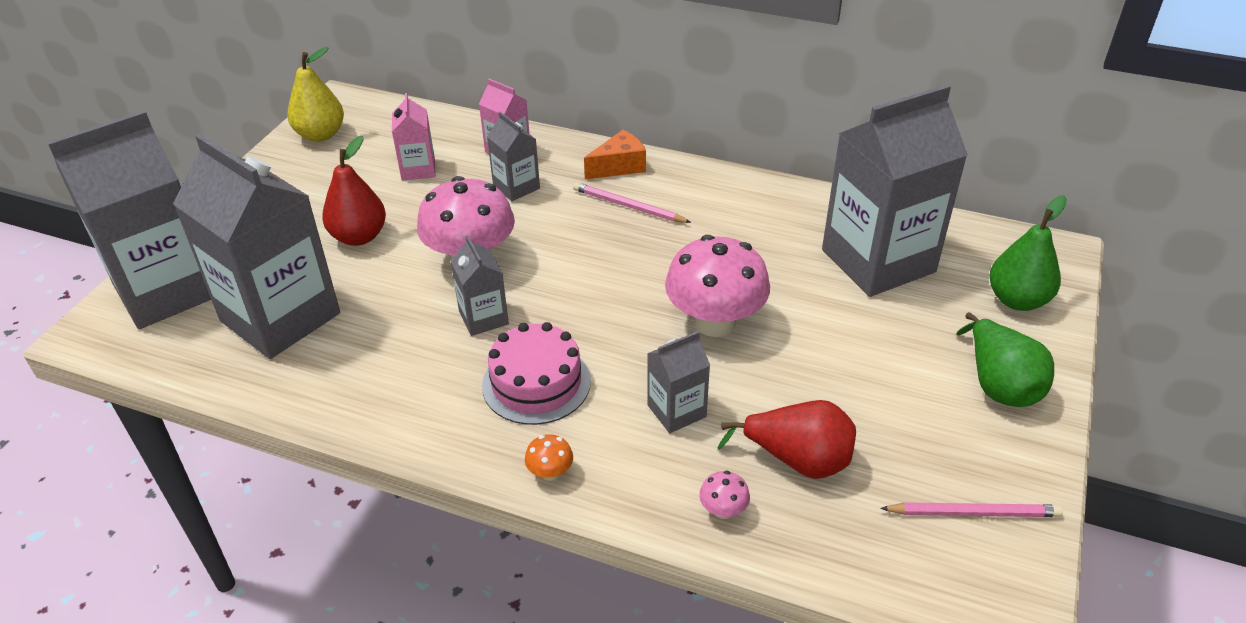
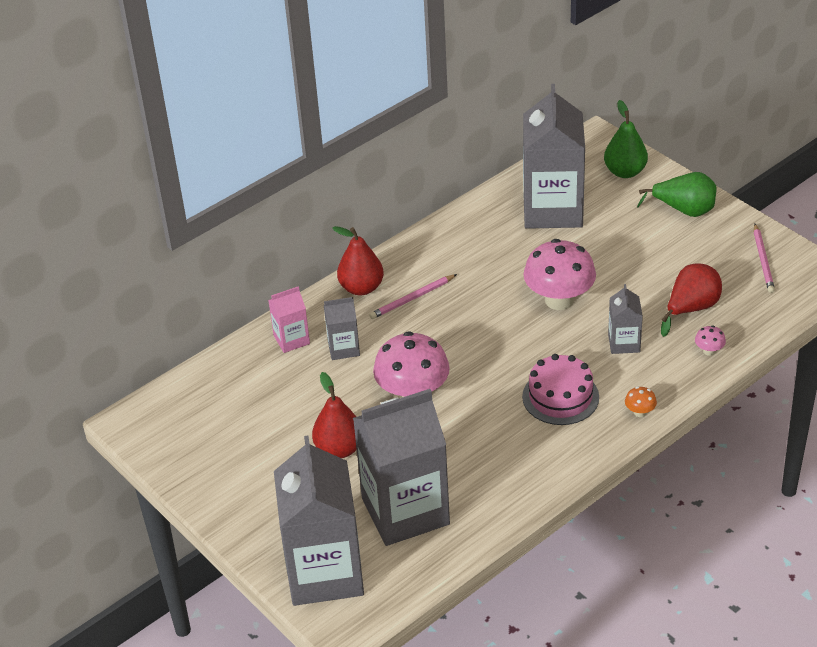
camera: 60 degrees left, 0 degrees up
yellow pear [287,47,344,142] -> none
pink carton [392,93,436,181] -> none
grey carton [450,235,509,336] -> none
orange cheese [584,130,646,179] -> red pear [333,226,384,295]
pink pencil [880,502,1063,517] -> pink pencil turned 150 degrees clockwise [754,224,775,293]

